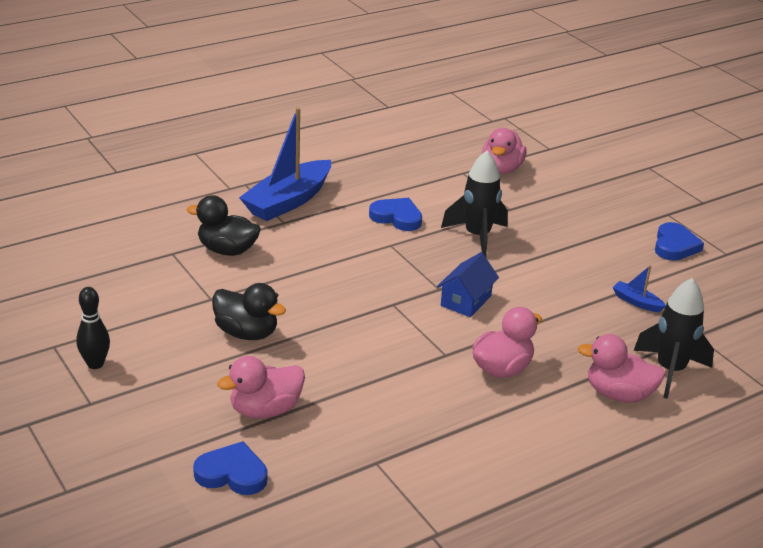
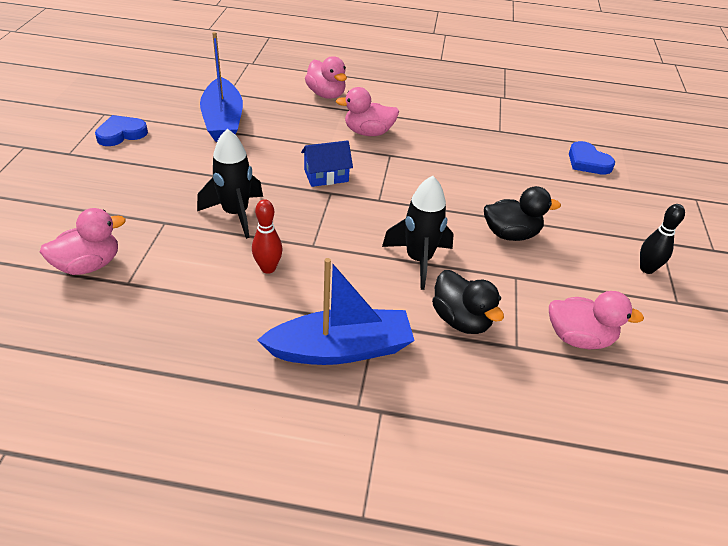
camera: 140 degrees left, 10 degrees up
black duck [212,283,286,340] -> black duck turned 105 degrees clockwise [484,186,561,241]
pink duck [217,356,305,419] -> pink duck moved to [549,291,644,349]
blue heart [369,198,422,231] -> red bowling pin [252,199,283,274]
blue boat [612,265,666,312] -> blue boat [200,32,243,142], size x2.32
black rocket [633,278,714,399] -> black rocket moved to [382,176,454,290]

